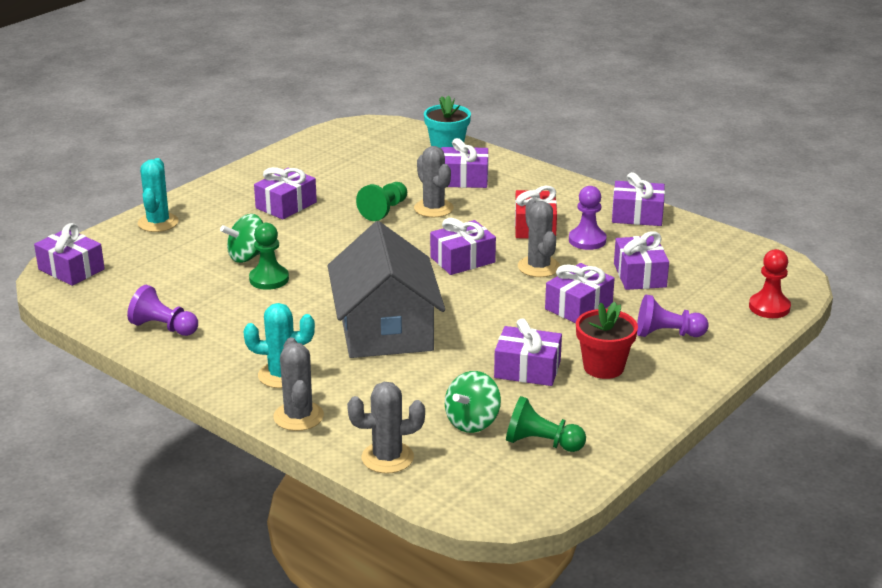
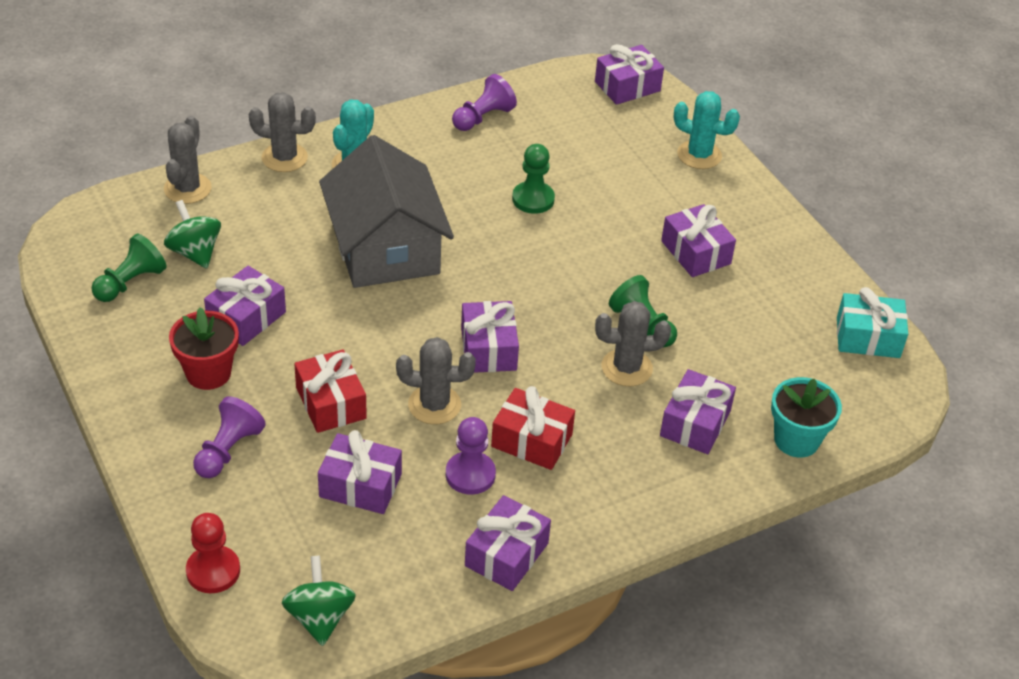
camera: 110 degrees right, 15 degrees up
green spinning top [220,214,263,263] -> green spinning top moved to [282,555,356,646]
grey house [327,221,445,358] -> grey house turned 60 degrees clockwise [319,135,454,288]
purple gift [545,263,615,323] -> red gift [294,349,367,433]
none -> turquoise gift [837,287,908,358]

